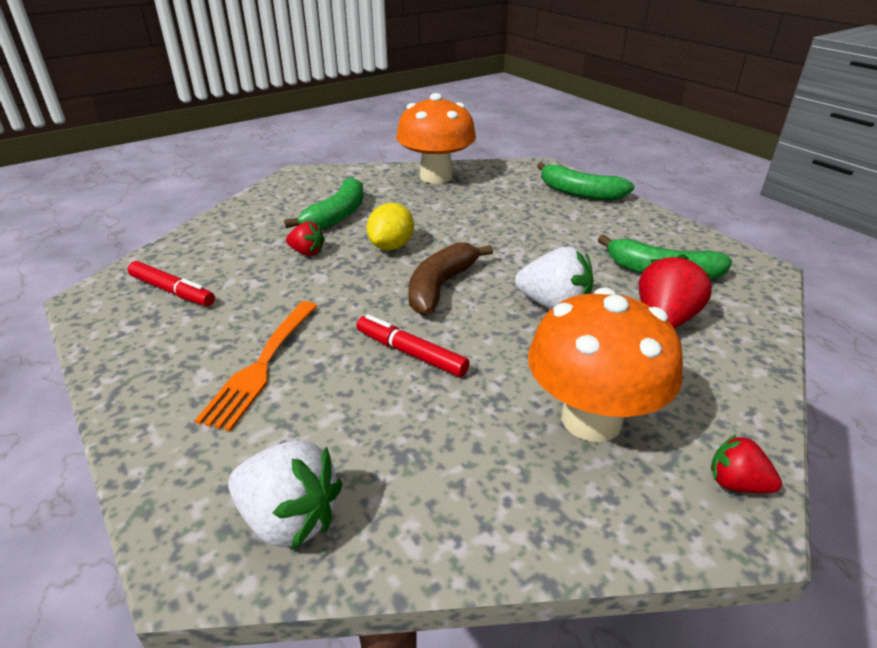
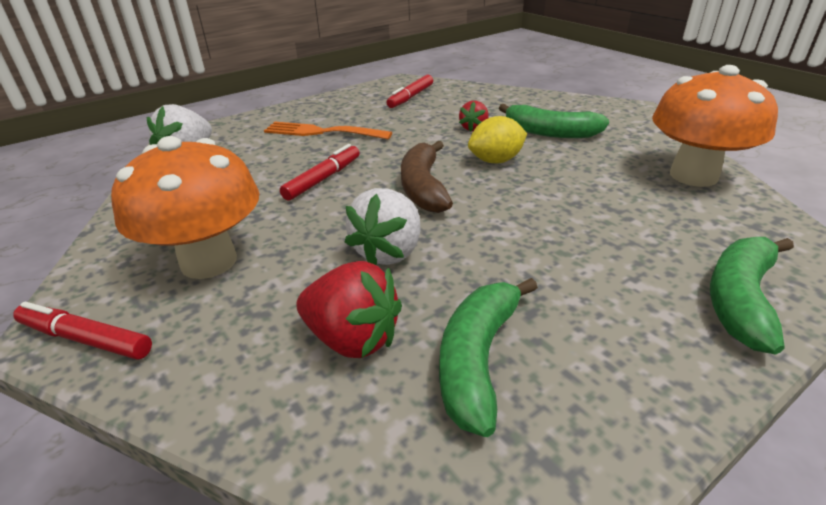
camera: 90 degrees right, 0 degrees up
yellow lemon [367,203,414,250] -> yellow lemon turned 45 degrees counterclockwise [468,116,527,163]
brown banana [409,242,493,315] -> brown banana turned 120 degrees counterclockwise [401,141,453,213]
red strawberry [711,434,782,493] -> red marker [13,302,152,360]

